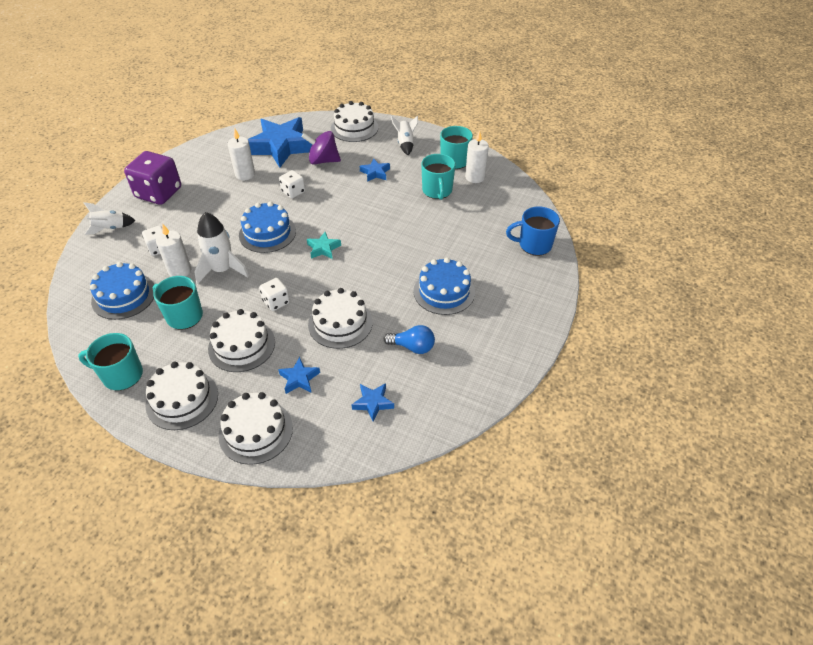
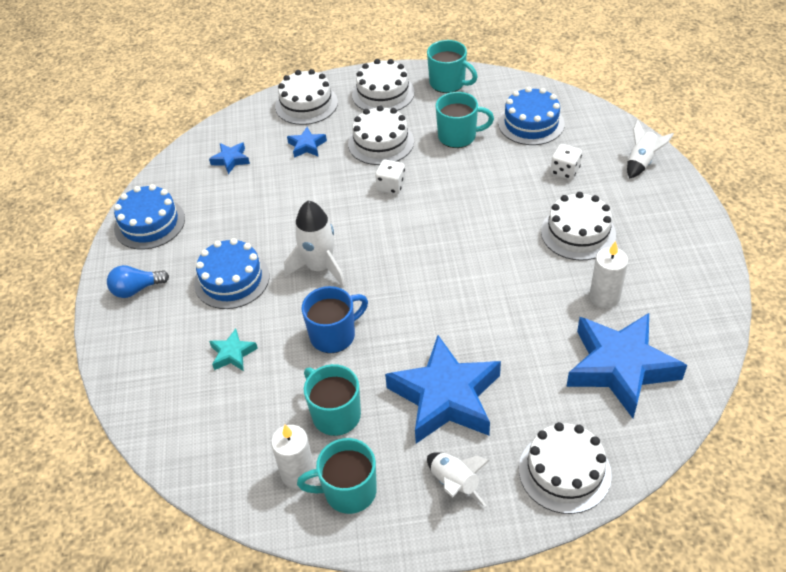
camera: 150 degrees right, 0 degrees up
turquoise mug [78,333,143,390] -> turquoise mug turned 60 degrees clockwise [427,40,478,93]
purple dice [124,151,181,205] -> none
white candle [156,224,191,277] -> none
white rocket [194,212,249,284] -> white rocket moved to [284,200,346,287]
blue cake [239,202,296,253] -> blue cake moved to [114,184,185,250]
white dice [279,170,305,198] -> none
purple spinning top [302,131,341,165] -> none
turquoise star [307,232,341,259] -> turquoise star moved to [209,328,258,371]
white cake [308,288,373,349] -> white cake moved to [541,192,616,261]
blue star [360,159,390,182] -> blue star [385,335,501,443], size x2.29
blue light bulb [384,325,435,354] -> blue light bulb moved to [107,265,169,298]
blue mug [506,206,560,256] -> blue mug moved to [302,286,368,353]

